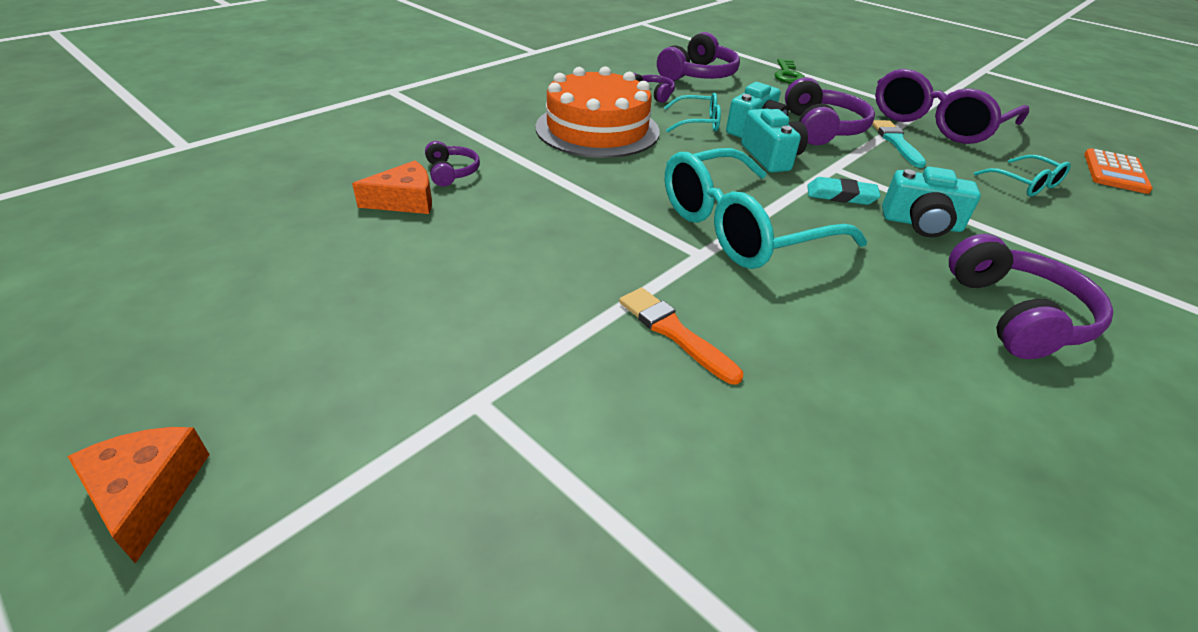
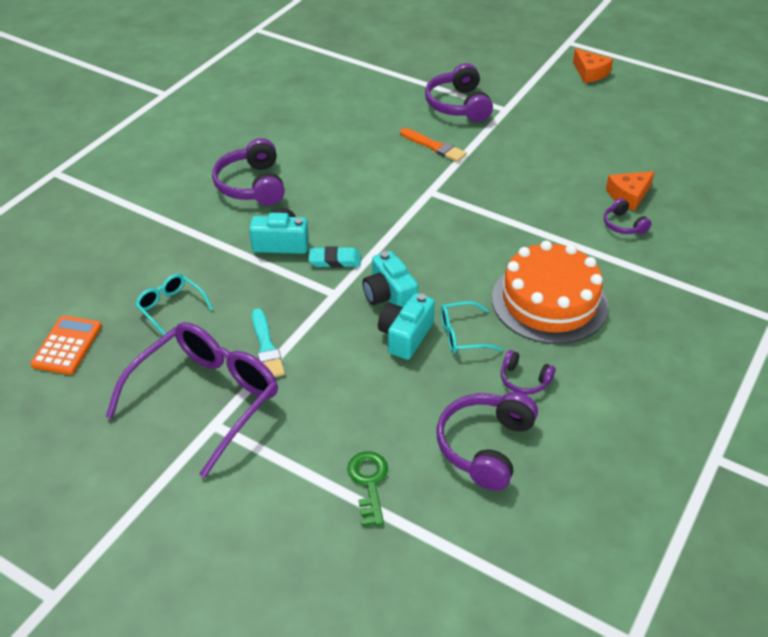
camera: 170 degrees right, 5 degrees up
turquoise glasses [665,148,867,269] -> none
purple headphones [785,77,875,145] -> purple headphones moved to [425,63,493,122]

